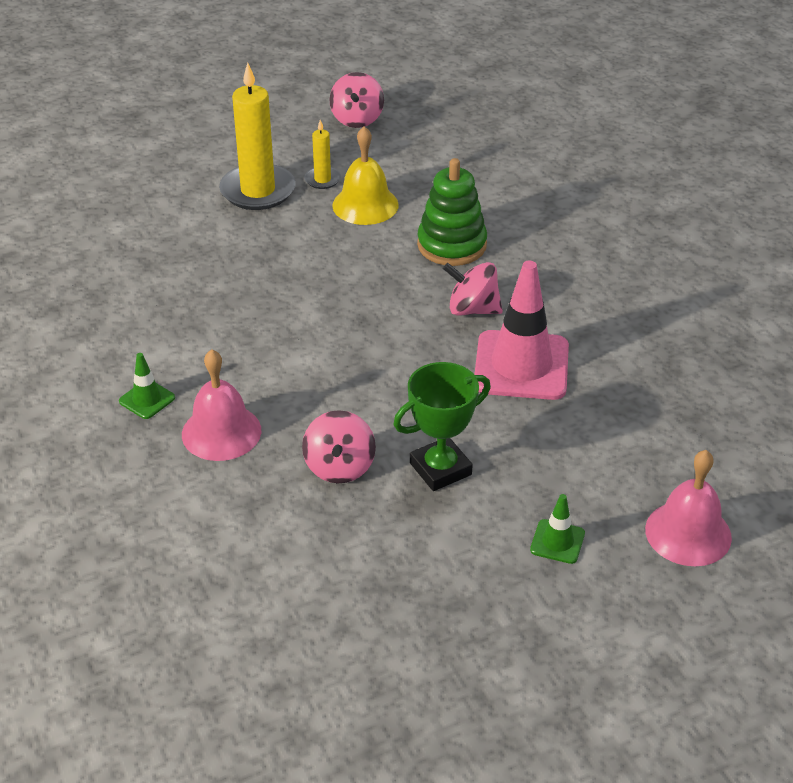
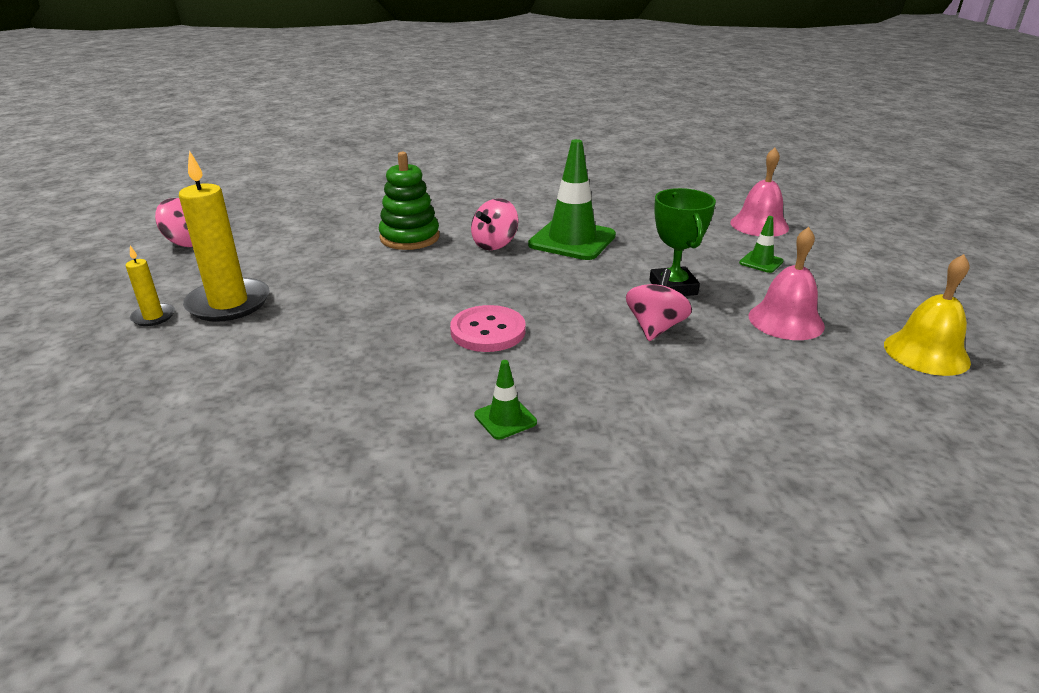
camera: 70 degrees left, 10 degrees down
pink bell [182,349,261,461] -> pink bell moved to [749,227,825,340]
pink spinning top [302,410,376,483] -> pink spinning top turned 90 degrees counterclockwise [626,269,692,341]
yellow candle [304,120,341,189] -> yellow candle moved to [126,246,175,326]
yellow bell [332,126,399,225] -> yellow bell moved to [884,254,971,376]
pink traffic cone [474,261,569,400] -> green traffic cone [528,139,616,260]
none -> pink button [450,305,526,352]

